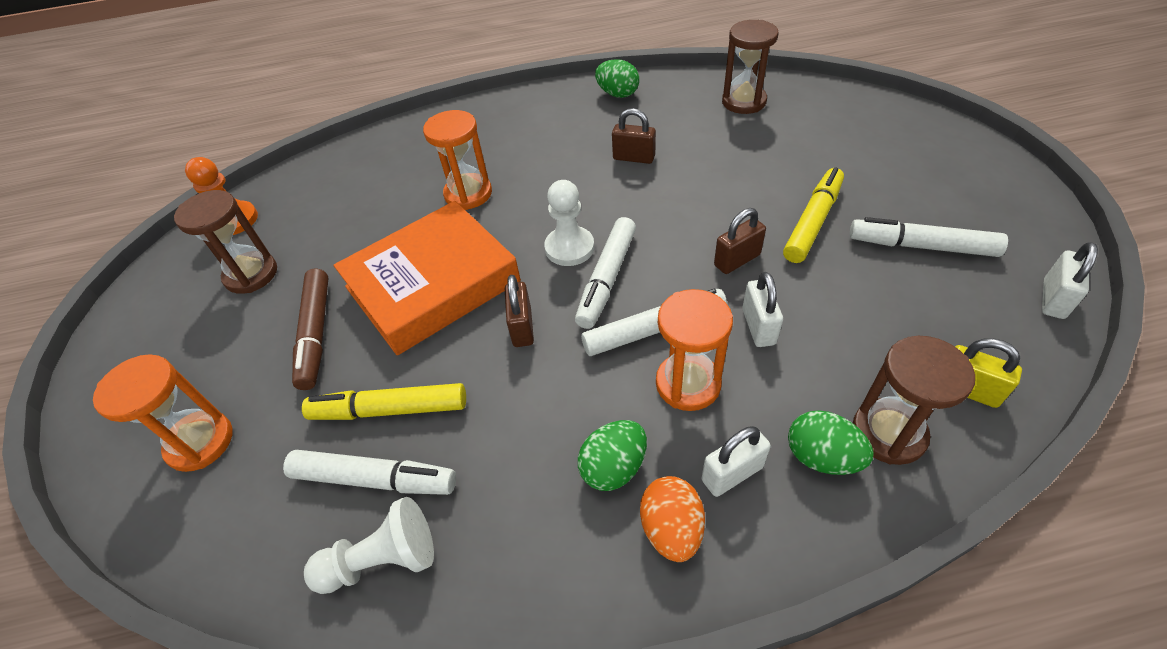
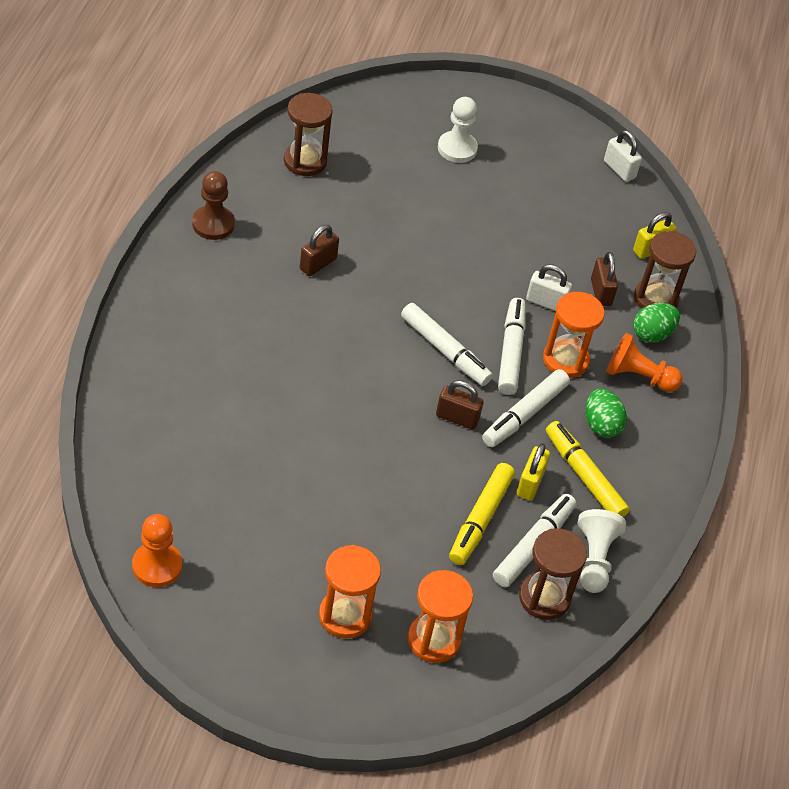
camera: 75 degrees left, 0 degrees up
brown hourglass [174,190,277,294] -> brown hourglass moved to [519,528,587,620]
brown marker [292,269,329,390] -> none
orange book [334,201,521,355] -> none
orange hourglass [423,110,492,210] -> orange hourglass moved to [319,545,381,638]
white pawn [544,180,594,266] -> white pawn moved to [438,97,478,163]
green egg [595,59,639,98] -> brown pawn [192,171,235,240]
orange egg [640,476,705,562] -> none
white padlock [702,426,771,497] -> orange pawn [606,333,683,392]
brown padlock [714,208,766,274] -> brown padlock moved to [591,252,618,306]
yellow marker [783,167,844,263] -> yellow marker moved to [546,421,630,517]
white marker [850,217,1008,257] -> white marker moved to [482,369,570,447]
none -> yellow padlock [517,443,550,501]

